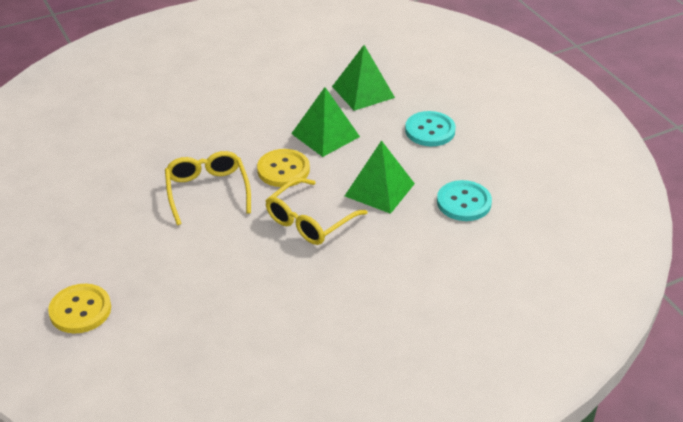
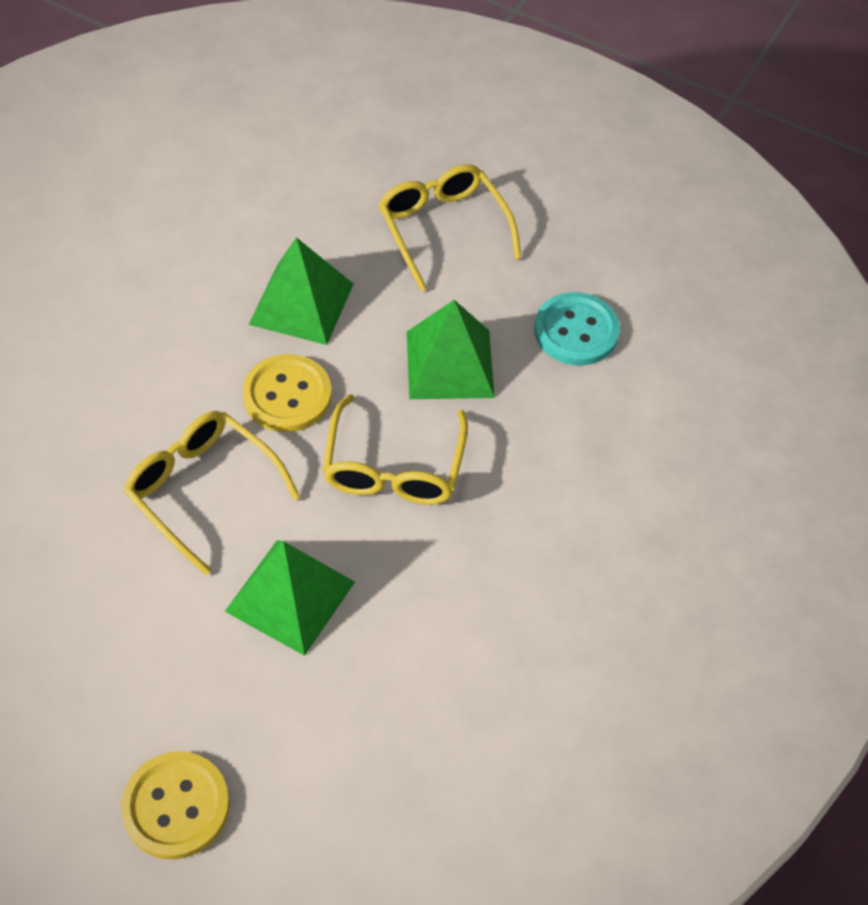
camera: 35 degrees left, 15 degrees up
green pyramid [332,45,395,111] -> green pyramid moved to [225,540,355,656]
turquoise button [405,111,456,146] -> yellow glasses [378,164,522,291]

